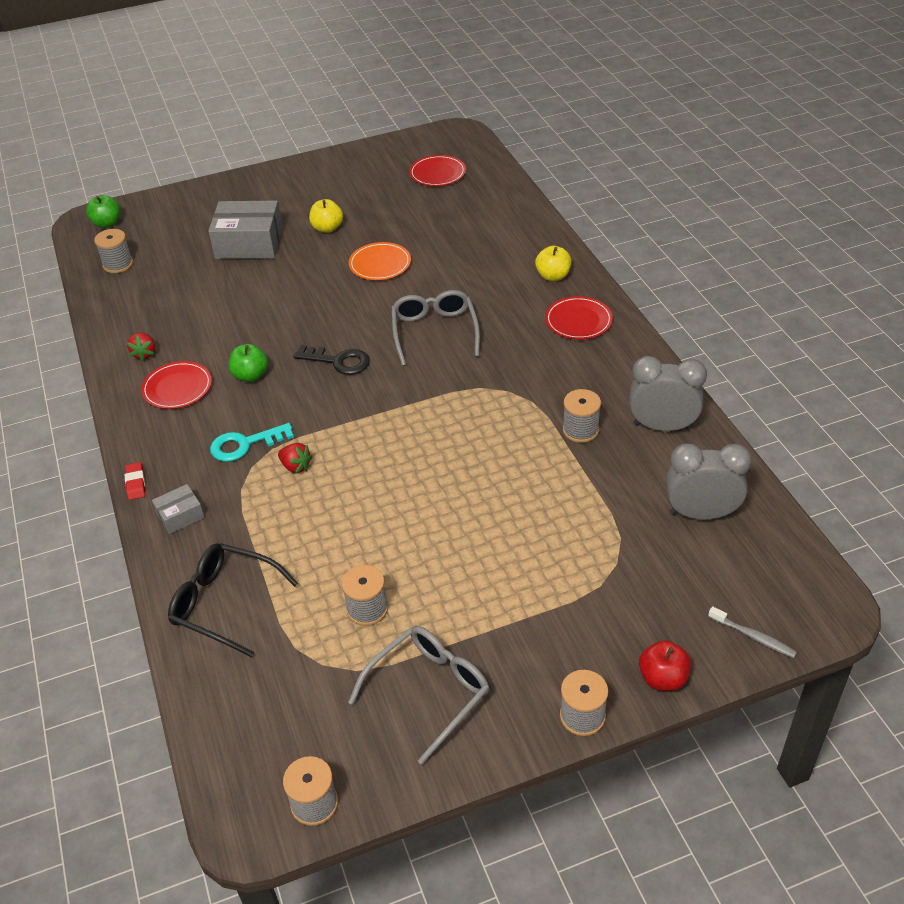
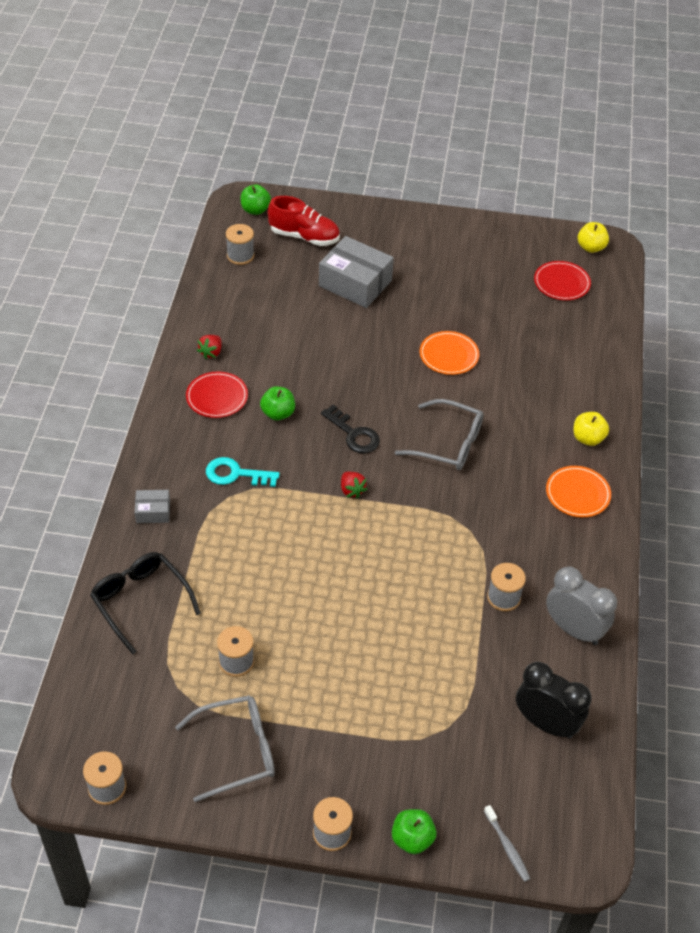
camera: 25 degrees right, 5 degrees up
red eraser [125,462,145,500] -> none
red strawberry [278,443,313,474] -> red strawberry moved to [341,472,367,499]
yellow apple [309,199,343,233] -> yellow apple moved to [578,222,609,253]
grey glasses [391,290,480,366] -> grey glasses turned 90 degrees clockwise [395,399,483,470]
red plate [545,296,613,339] -> orange plate [546,466,611,517]
red apple [639,640,691,691] -> green apple [392,809,436,854]
grey clock [666,443,752,520] -> black clock [516,662,591,739]
none -> red shoe [268,196,340,246]

